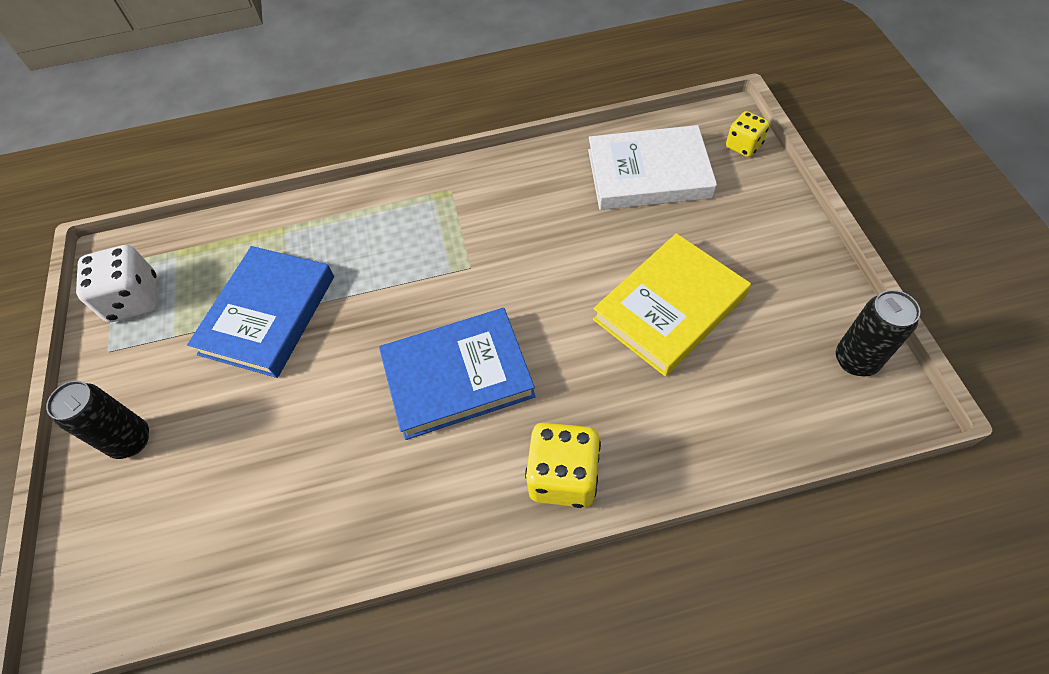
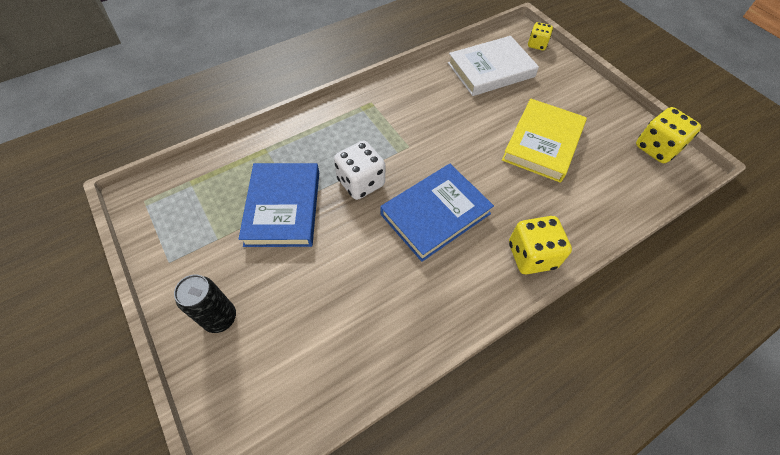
camera: 25 degrees left, 0 degrees up
white dice [76,245,157,322] -> white dice moved to [334,140,385,200]
black can [836,290,921,376] -> yellow dice [636,107,701,163]

